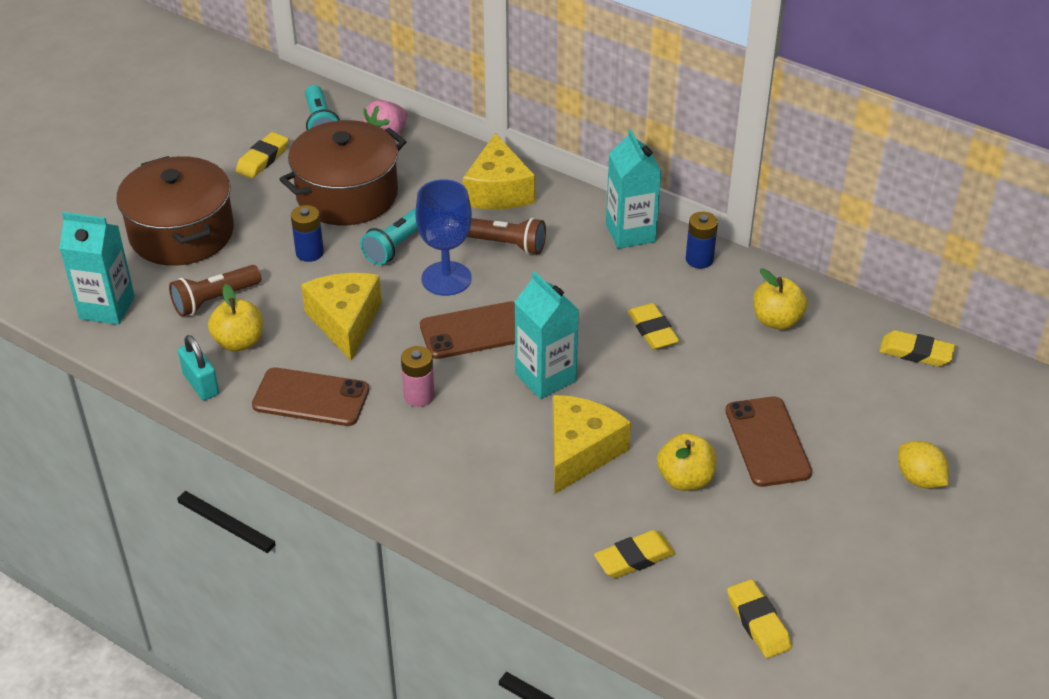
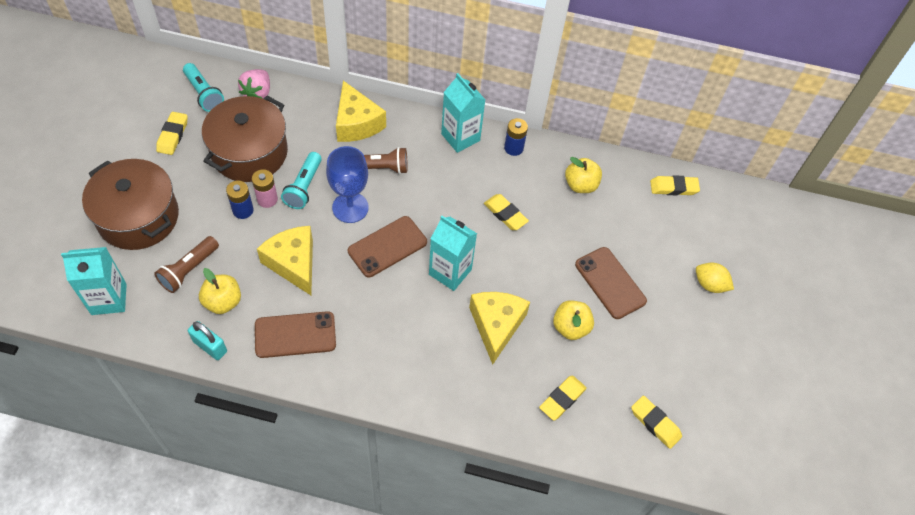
camera: 25 degrees left, 15 degrees up
pink battery [401,346,435,407] -> pink battery moved to [252,169,278,208]

